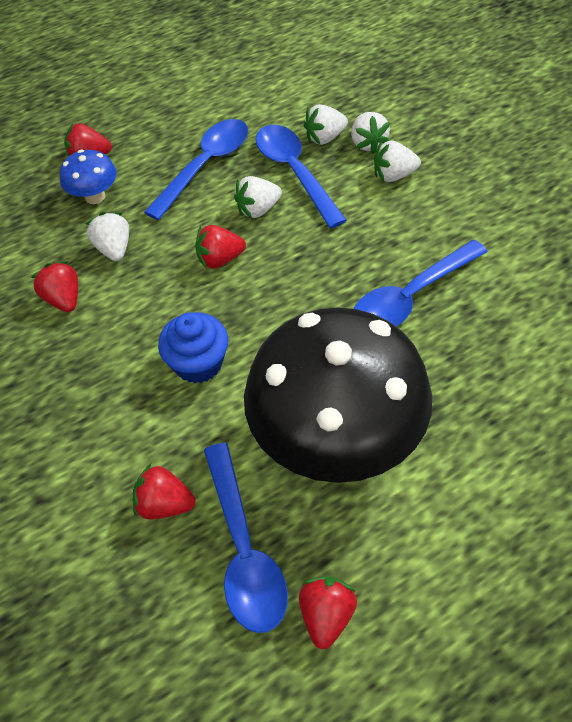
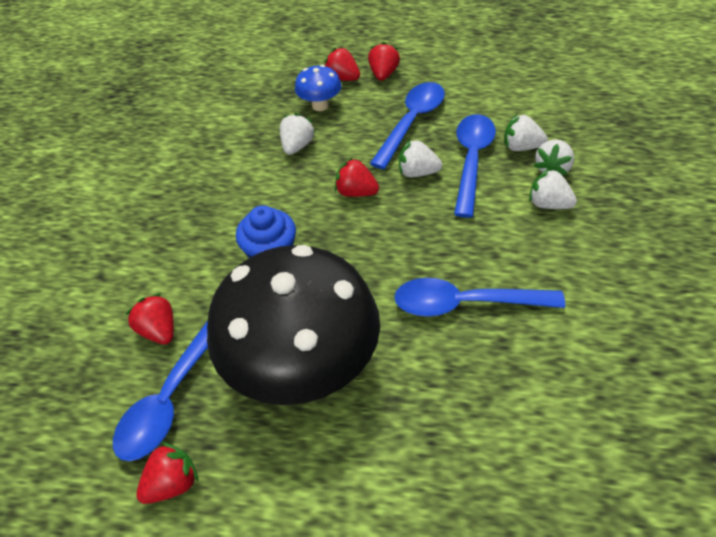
camera: 40 degrees right, 5 degrees down
red strawberry [31,261,78,312] -> red strawberry moved to [368,42,400,81]
blue spoon [144,119,248,220] -> blue spoon turned 45 degrees counterclockwise [370,82,445,169]

